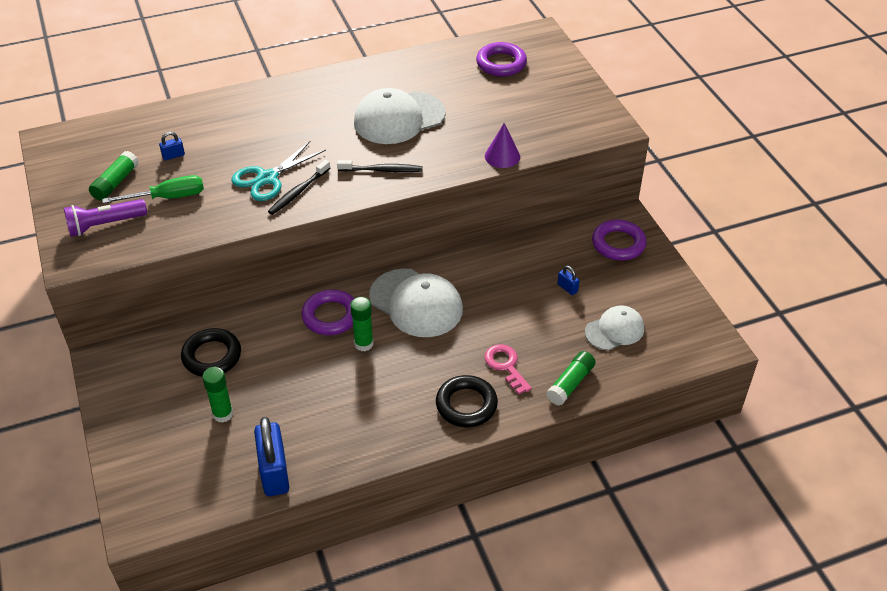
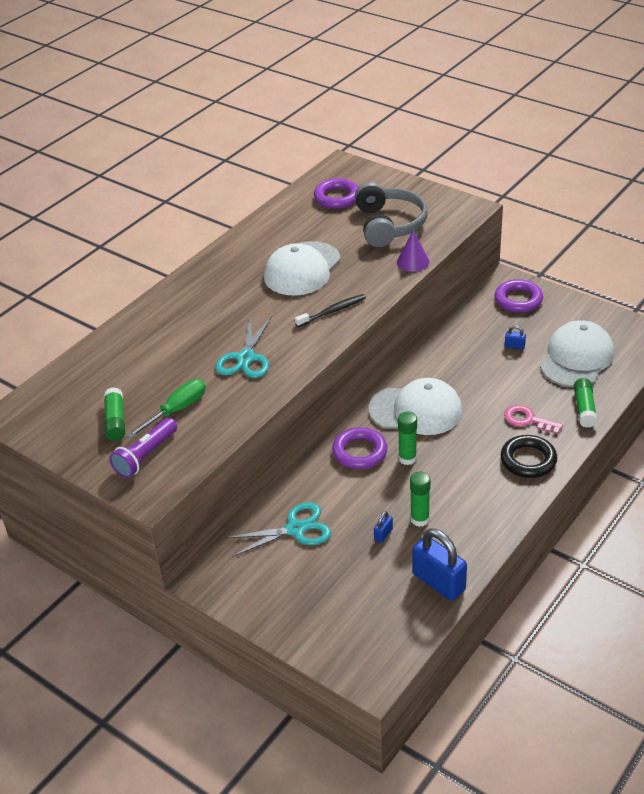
camera: 30 degrees left, 5 degrees down
blue padlock [159,132,185,160] -> blue padlock moved to [374,511,393,543]
black ring [181,328,241,377] -> turquoise scissors [225,502,331,557]
green glue stick [202,367,233,423] -> green glue stick moved to [410,471,431,527]
black toothbrush [268,160,330,215] -> none
white cap [585,305,644,350] -> white cap [540,320,614,387], size x1.64
none -> grey headphones [355,181,428,247]

